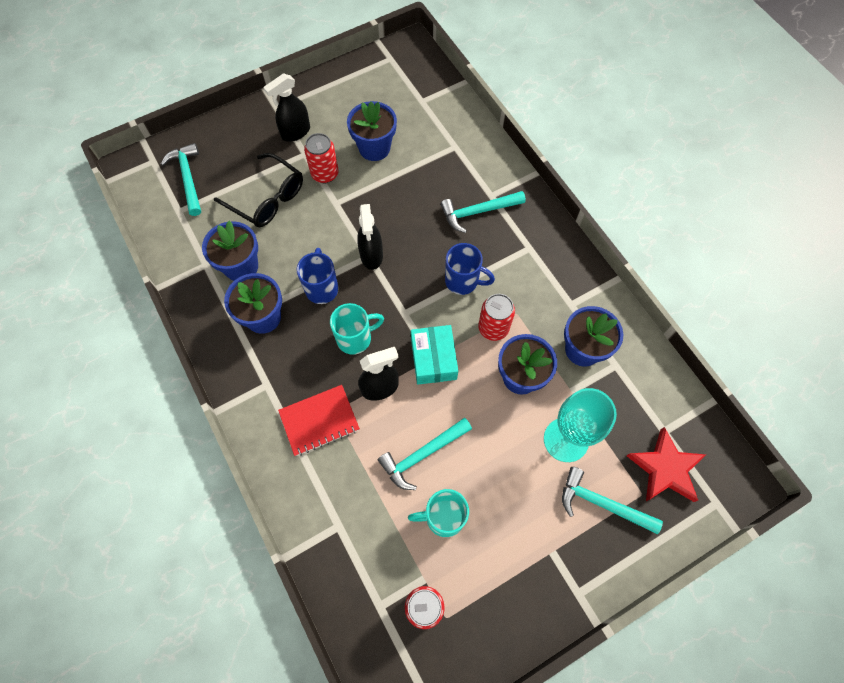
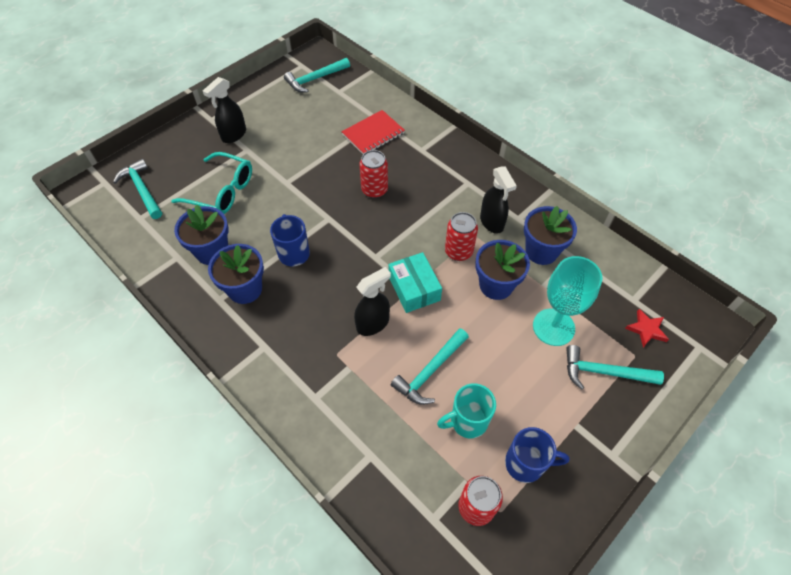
camera: 15 degrees left, 10 degrees down
black glasses [214,153,303,227] -> turquoise glasses [171,152,252,214]
red notebook [278,385,360,456] -> red notebook moved to [341,110,405,154]
red can [304,133,339,183] -> red can moved to [360,150,388,198]
turquoise mug [330,303,384,355] -> none
blue flower pot [347,101,397,161] -> none
black spray bottle [357,204,383,270] -> black spray bottle moved to [480,166,517,234]
turquoise hammer [440,191,526,233] -> turquoise hammer moved to [284,58,350,92]
blue mug [445,243,495,295] -> blue mug moved to [505,427,570,483]
red star [627,427,706,502] -> red star [625,309,669,347], size x0.59

